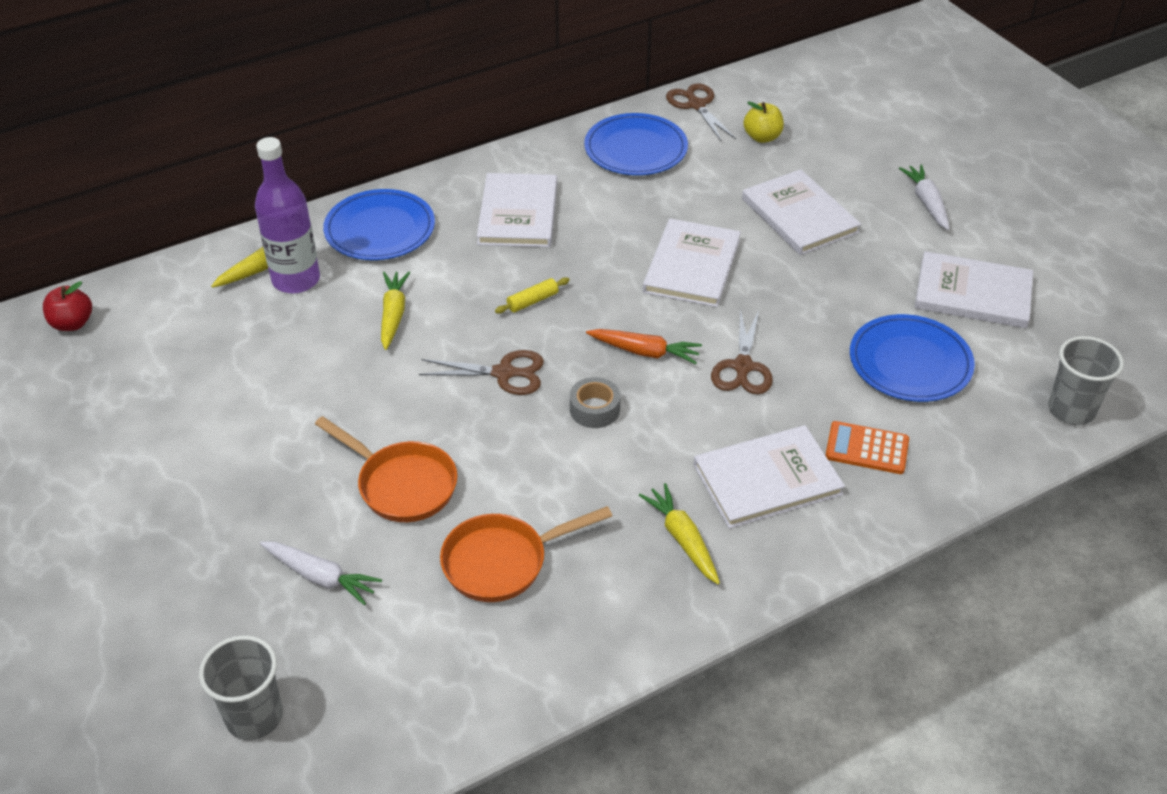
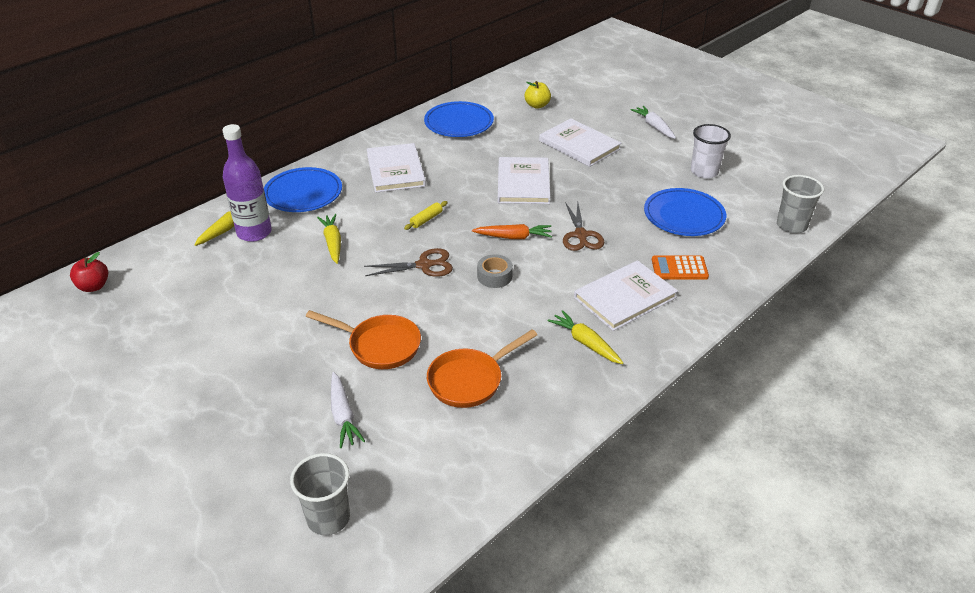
camera: 15 degrees left, 5 degrees down
white carrot [260,542,382,605] -> white carrot turned 60 degrees clockwise [331,372,365,448]
brown scissors [666,84,736,142] -> none
white book [915,251,1033,328] -> white cup [691,124,731,179]

